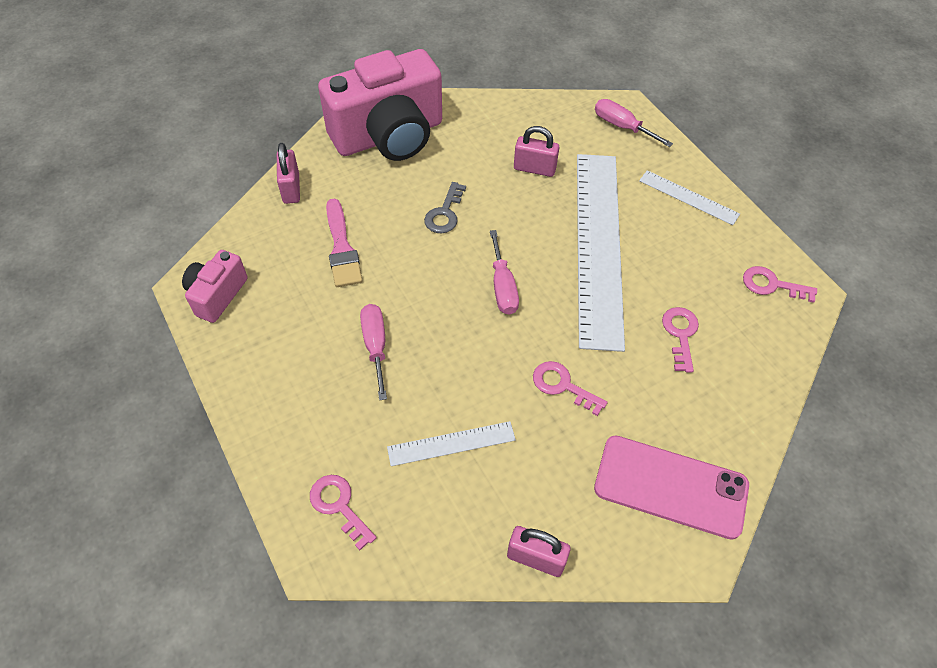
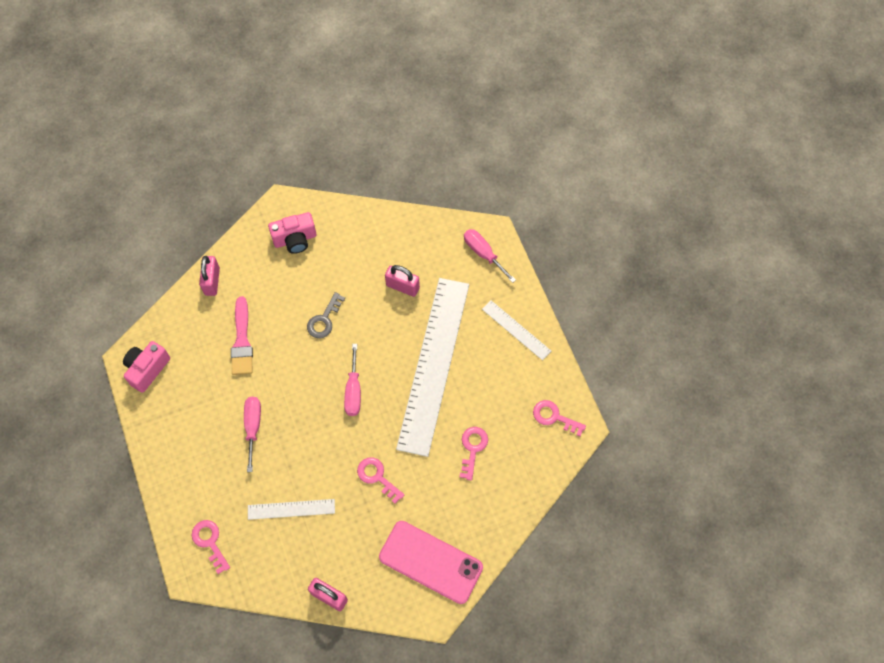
camera: 10 degrees right, 10 degrees up
pink camera [318,49,442,161] -> pink camera [268,212,316,254], size x0.48

